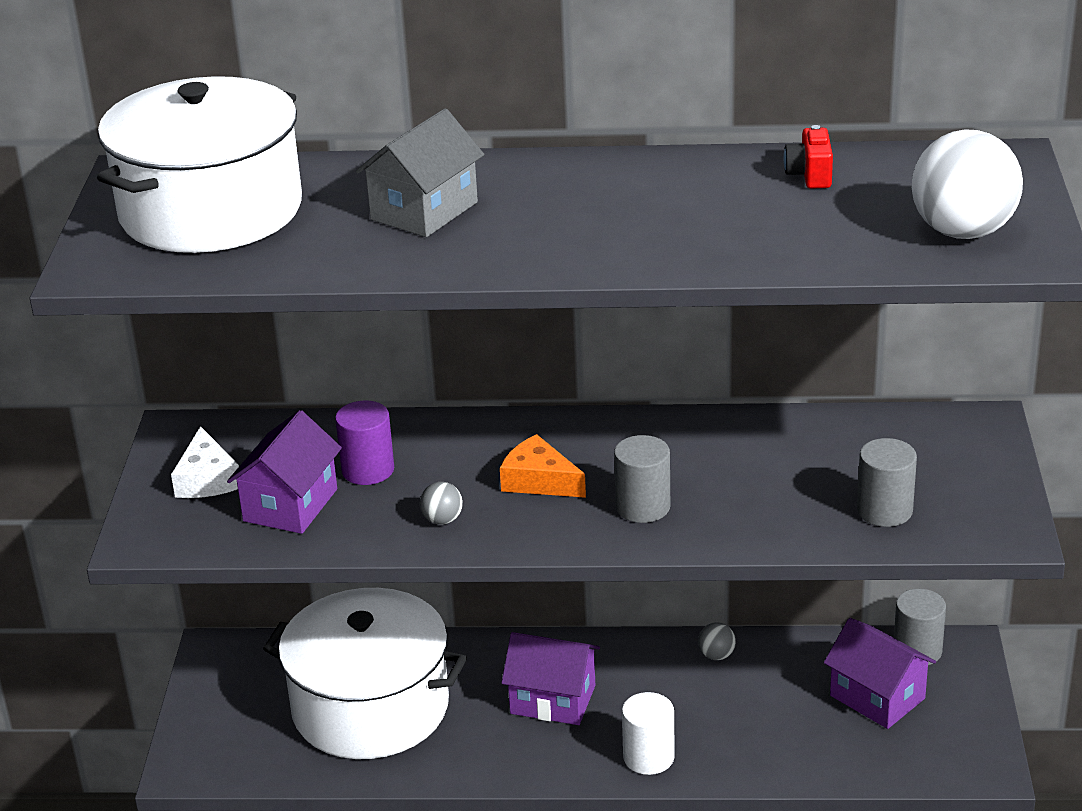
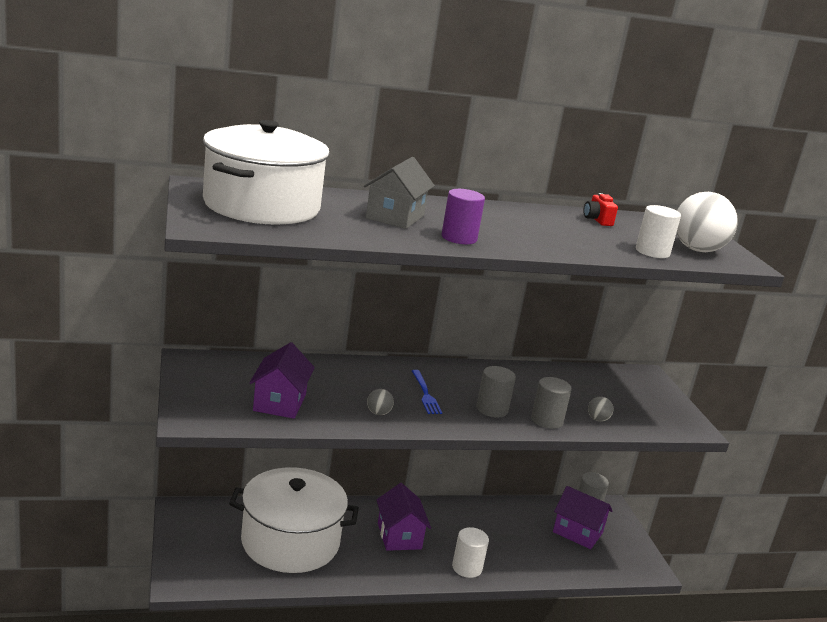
camera: 20 degrees left, 10 degrees down
white cheese [171,426,239,498] -> none
purple cylinder [335,401,394,485] -> purple cylinder moved to [441,189,485,244]
orange cheese [500,434,586,498] -> blue fork [412,370,442,414]
purple house [501,632,600,725] -> purple house turned 75 degrees clockwise [376,483,431,551]
grey ball [698,622,736,660] -> grey ball moved to [588,396,613,422]
grey cylinder [857,438,917,527] -> grey cylinder moved to [531,377,572,429]
none -> white cylinder [636,205,681,258]

